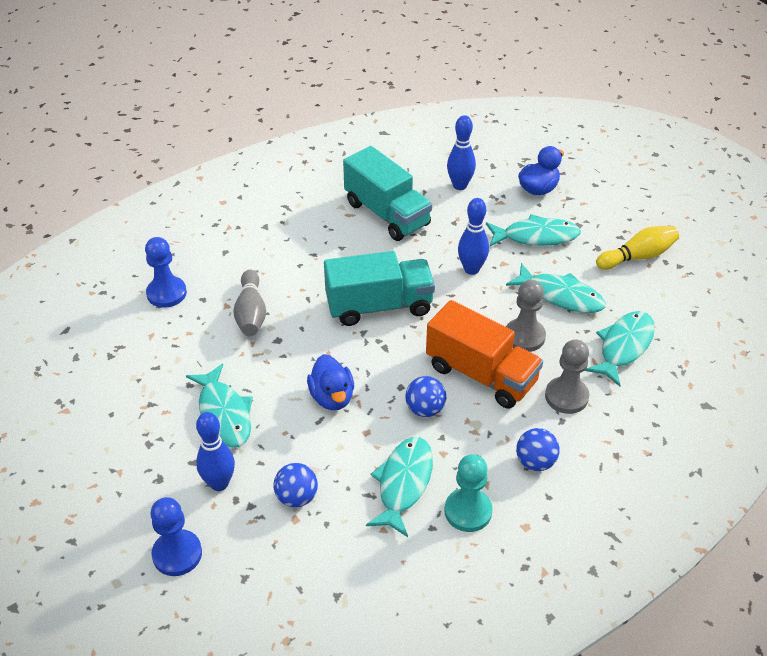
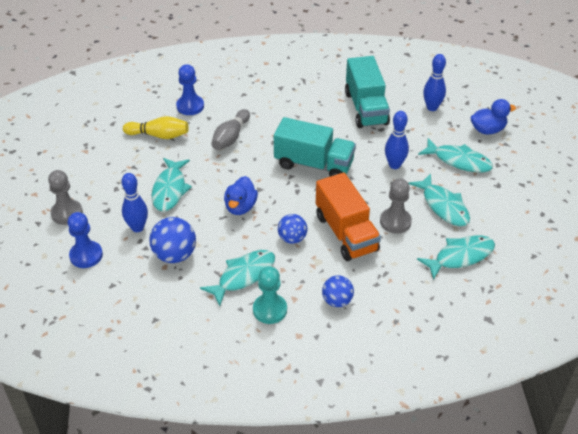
camera: 30 degrees right, 0 degrees up
blue ball [273,463,318,507] -> blue ball [149,217,196,263], size x1.51
grey pawn [545,339,589,414] -> grey pawn moved to [48,170,83,225]
yellow bowling pin [596,226,679,270] -> yellow bowling pin moved to [123,116,189,139]

